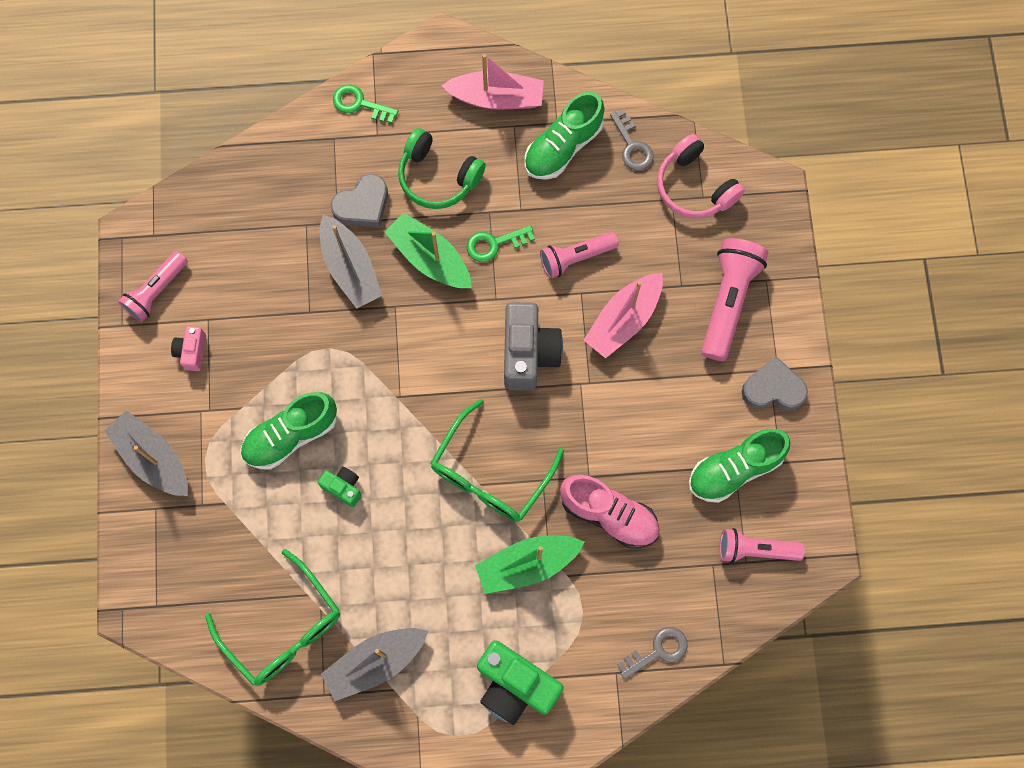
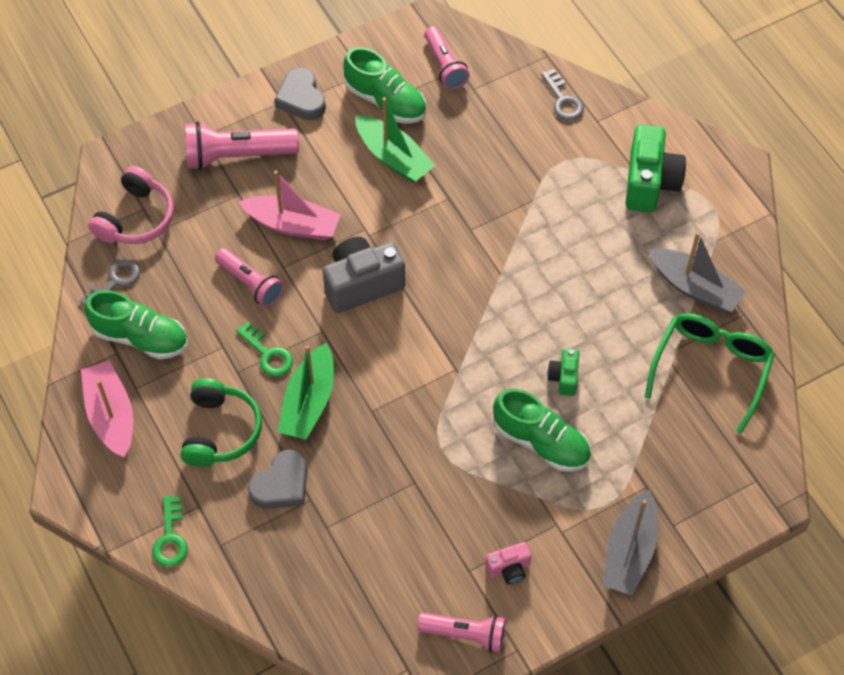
camera: 115 degrees left, 15 degrees down
grey boat [320,214,382,309] -> none
grey heart [331,174,388,227] -> grey heart turned 105 degrees clockwise [248,450,307,509]
green glasses [431,399,564,522] -> none
green boat [475,536,585,594] -> green boat moved to [355,97,435,183]
pink shoe [560,475,659,548] -> none
grey key [617,627,688,679] -> grey key turned 150 degrees counterclockwise [541,69,584,120]

